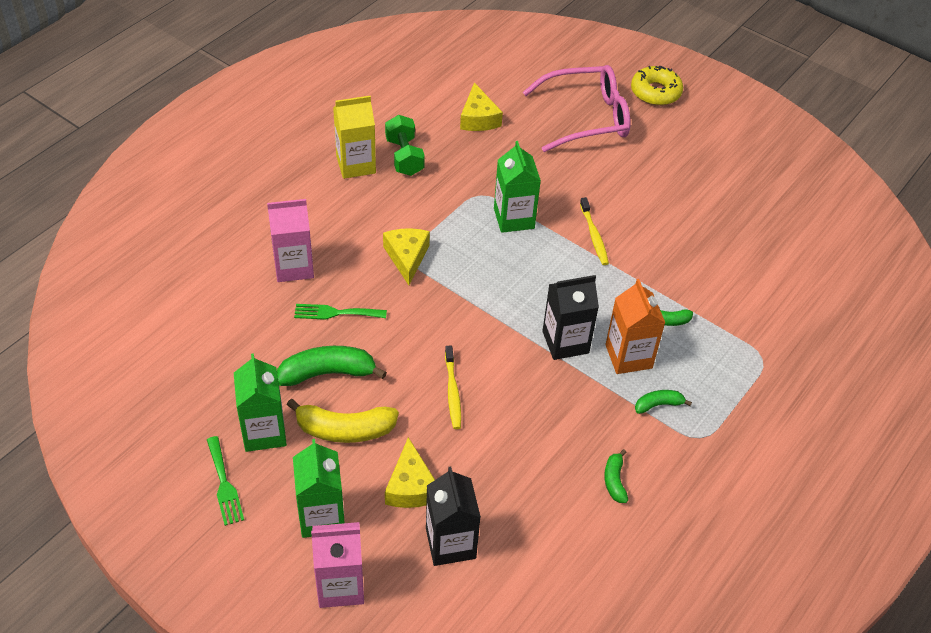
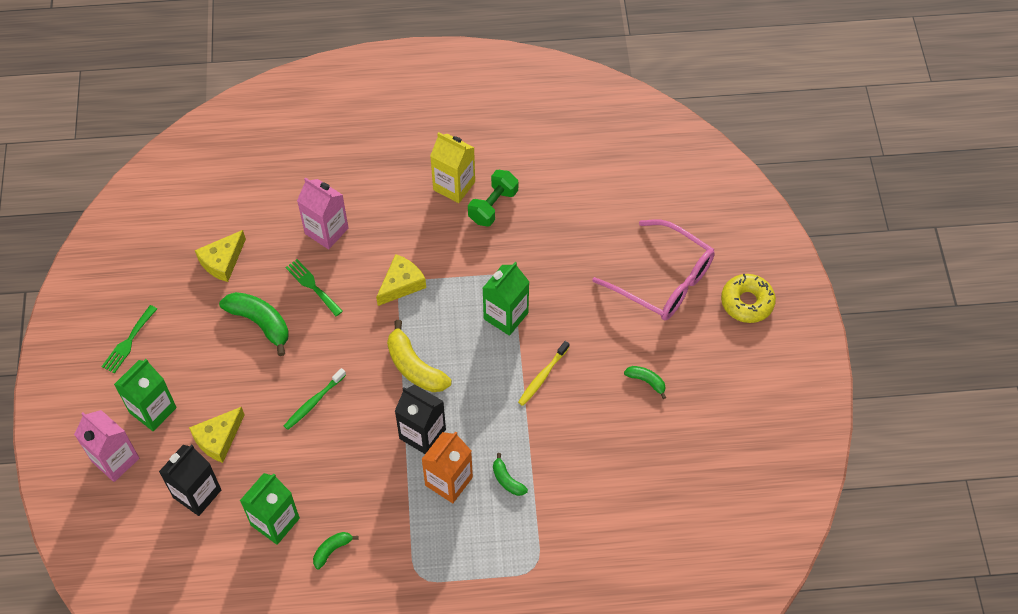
camera: 50 degrees right, 10 degrees up
green carton [234,353,287,452] -> green carton moved to [240,473,300,545]
yellow banana [287,398,399,443] -> yellow banana moved to [387,320,452,392]
yellow toothbrush [445,346,461,429] -> green toothbrush [284,368,346,430]
yellow cheese [460,83,503,131] -> yellow cheese moved to [195,230,246,282]
green banana [635,390,692,414] -> green banana moved to [624,366,666,399]

